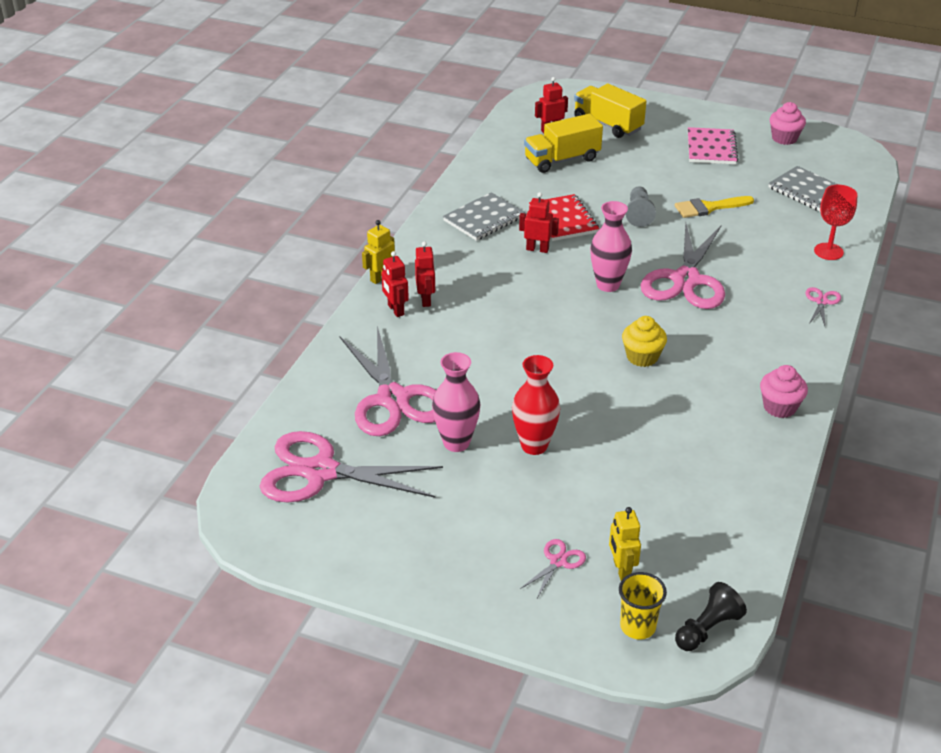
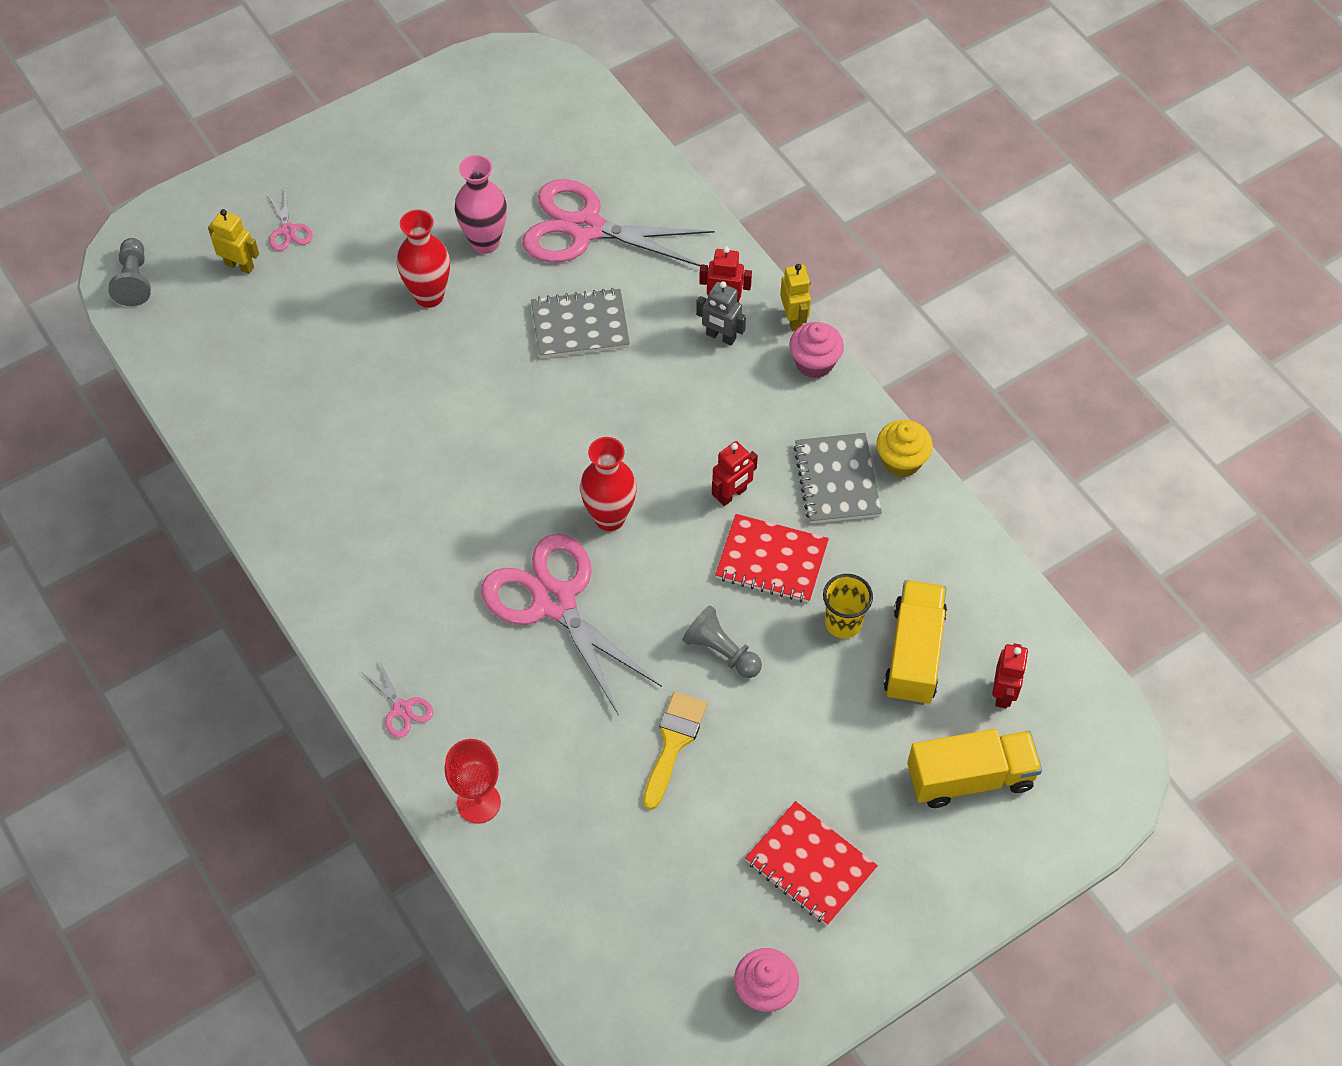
camera: 125 degrees right, 20 degrees up
pink scissors [260,431,443,502] -> none
red robot [415,241,435,307] -> grey robot [696,281,746,346]
pink vase [590,201,632,292] -> red vase [580,437,637,531]
yellow cup [619,572,667,639] -> yellow cup moved to [823,574,873,639]
yellow cupcake [622,316,667,367] -> yellow cupcake moved to [877,420,933,477]
black pawn [675,582,747,651] -> grey pawn [109,238,151,306]
pink notebook [688,127,738,164] -> red notebook [745,801,878,925]
pink cupcake [760,365,808,418] -> pink cupcake moved to [789,322,844,378]
grey notebook [768,166,838,212] -> grey notebook moved to [531,288,630,358]

